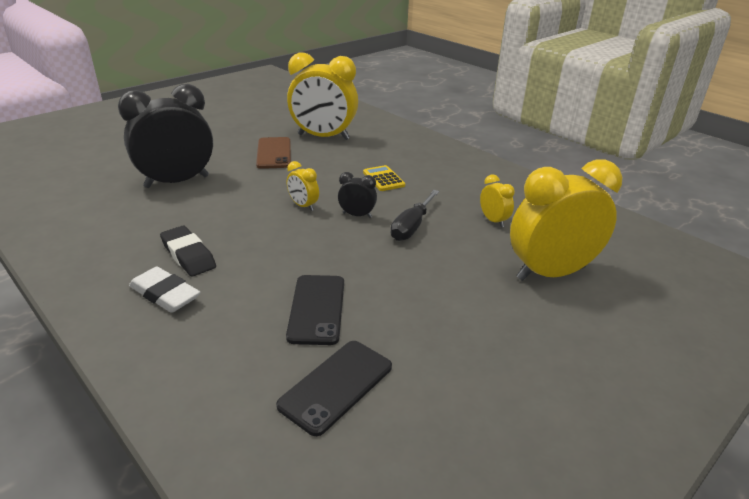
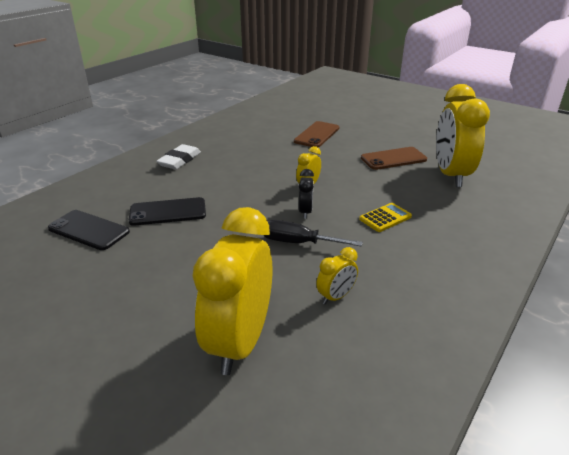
camera: 80 degrees right, 0 degrees up
black clock [118,84,213,188] -> brown phone [294,121,339,147]
black eraser [160,226,216,277] -> none
yellow clock [510,159,622,281] -> yellow clock turned 135 degrees counterclockwise [193,207,273,375]

